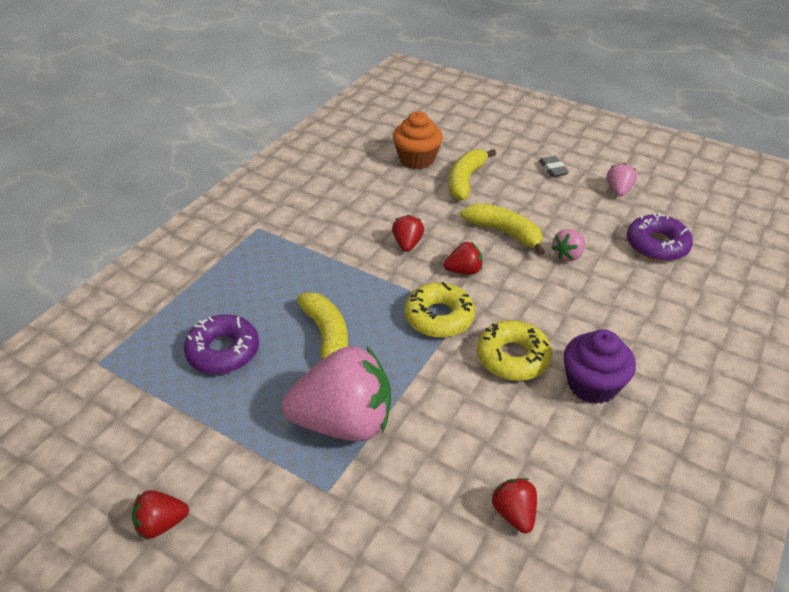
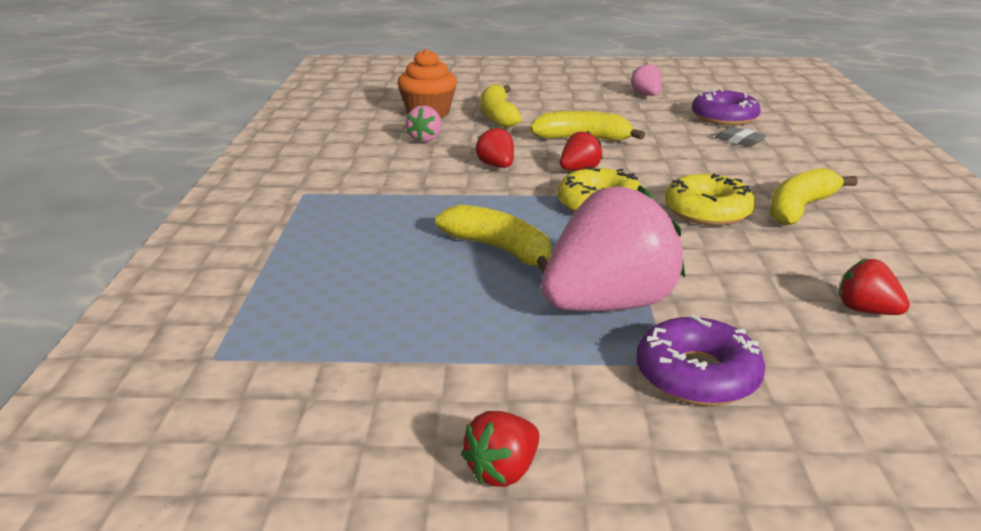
camera: 30 degrees left, 15 degrees down
purple donut [184,315,259,374] -> purple donut moved to [636,314,765,406]
grey eraser [539,156,569,177] -> grey eraser moved to [715,127,767,147]
pink strawberry [551,229,585,261] -> pink strawberry moved to [406,106,441,143]
purple cupcake [564,330,636,404] -> yellow banana [770,168,858,226]

